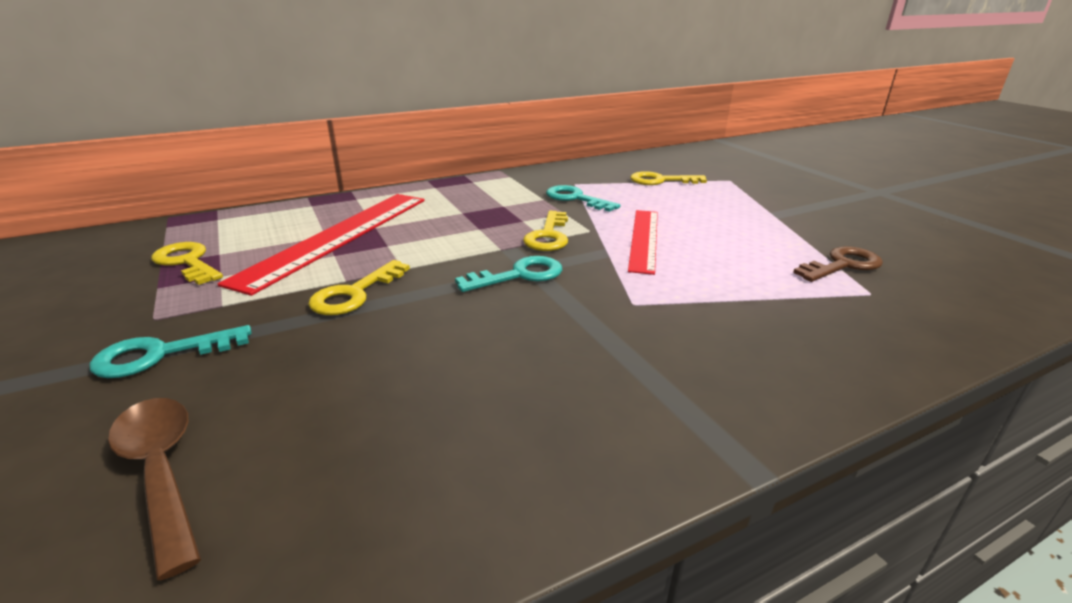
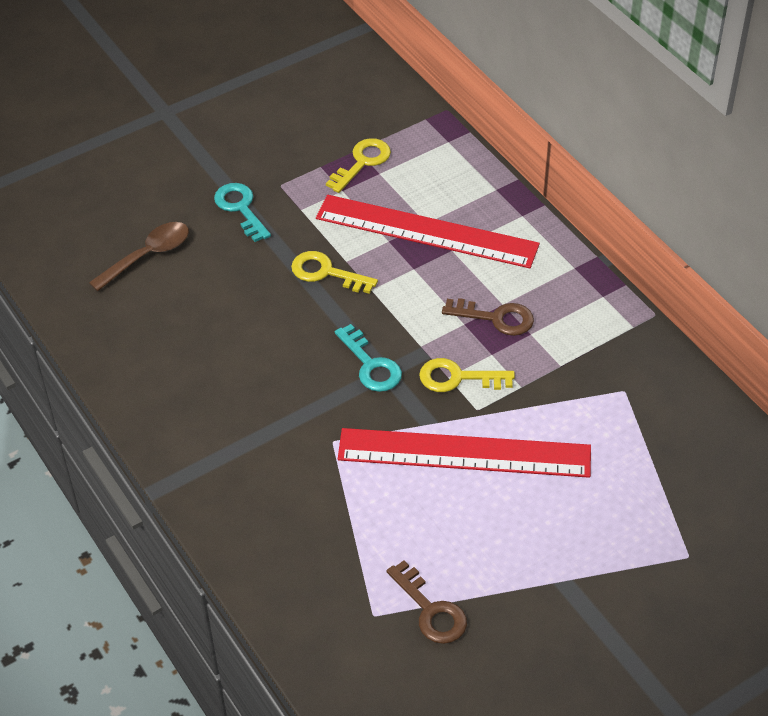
camera: 85 degrees right, 20 degrees up
turquoise key [546,185,621,212] -> none
red ruler [628,210,658,275] -> red ruler [338,428,591,478], size x1.63
yellow key [630,171,707,185] -> none
none -> brown key [442,298,534,336]

